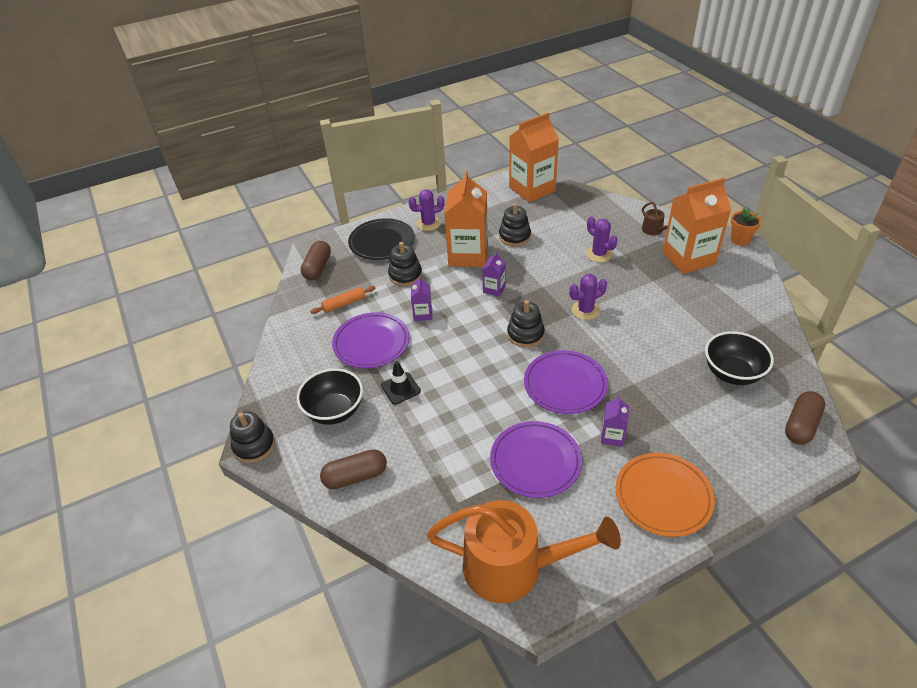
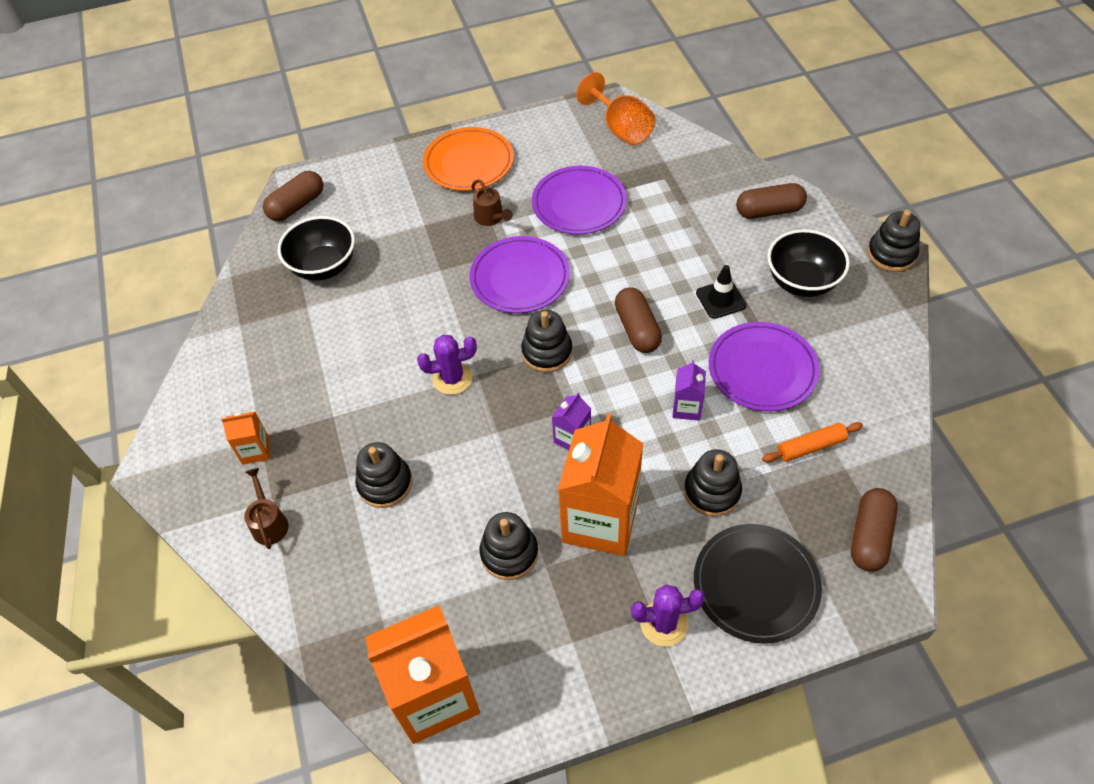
camera: 170 degrees left, 10 degrees up
orange watering can [427,500,621,603] -> orange goblet [576,72,656,145]
purple cactus [586,216,618,262] -> black stacking toy [355,442,412,508]
purple carton [601,396,629,447] -> brown watering can [471,179,513,226]
orange carton [662,178,731,274] -> orange carton [221,411,270,465], size x0.45
orange flower pot [731,207,761,246] -> none
none -> brown capsule [615,287,662,353]

